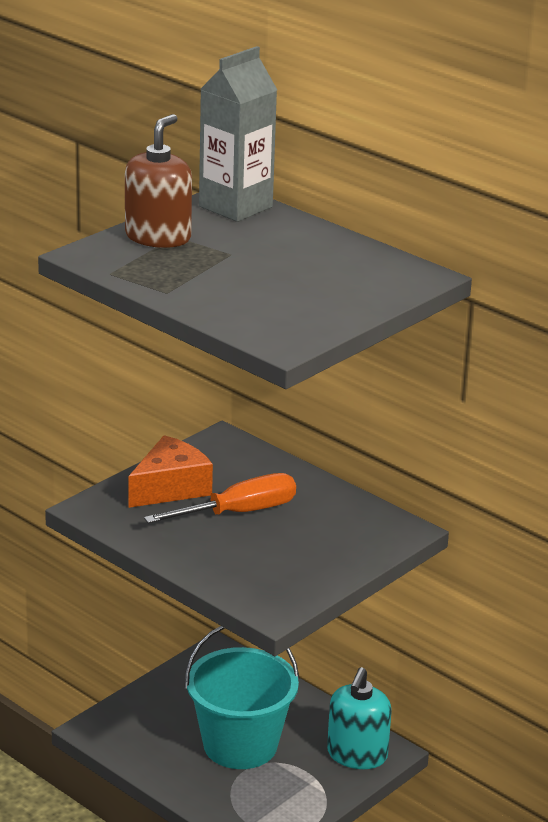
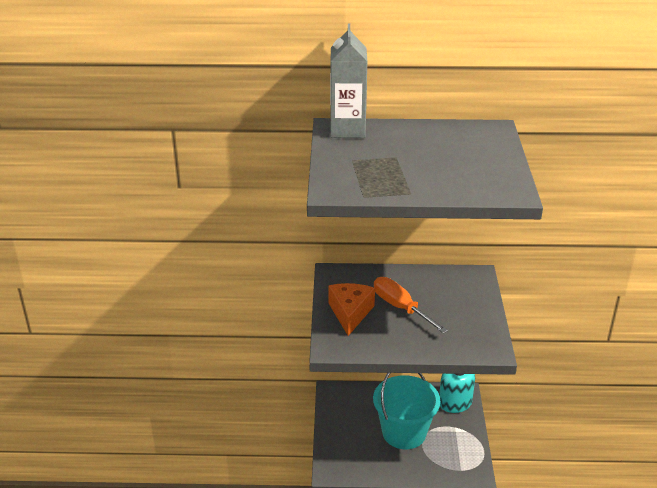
camera: 40 degrees left, 5 degrees up
brown soap dispenser [125,114,192,248] -> none
orange screwdriver [144,473,296,524] -> orange screwdriver turned 60 degrees counterclockwise [374,277,448,333]

